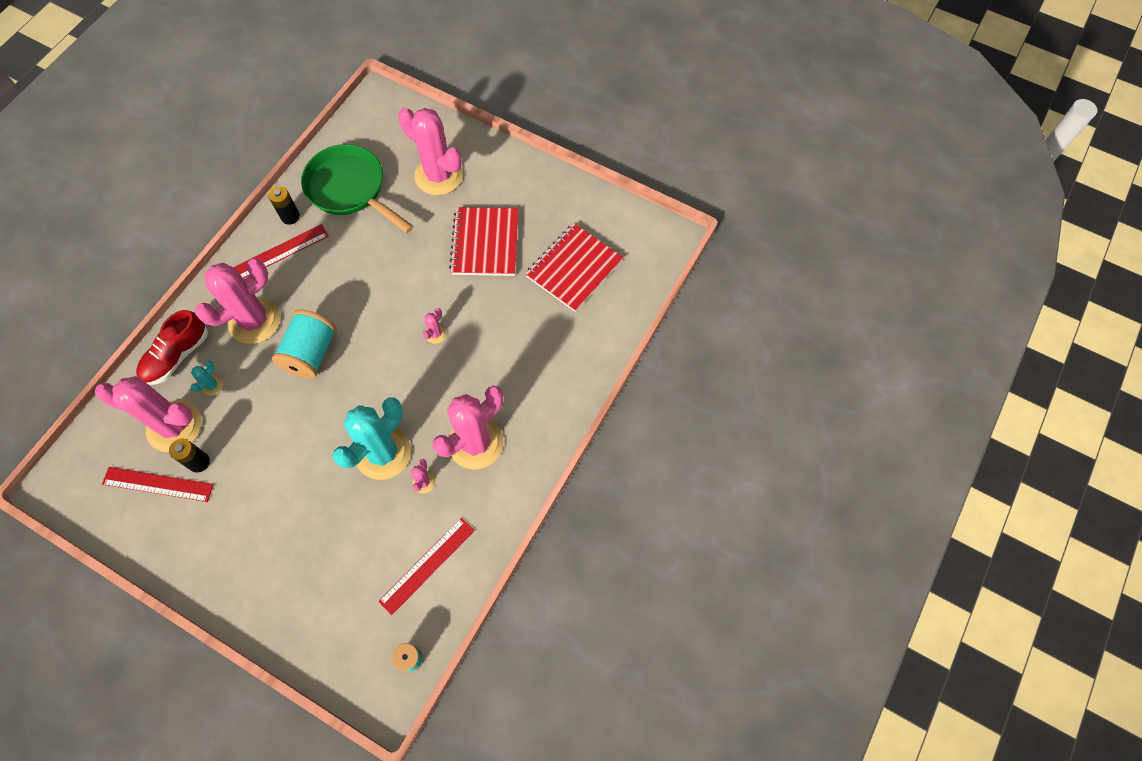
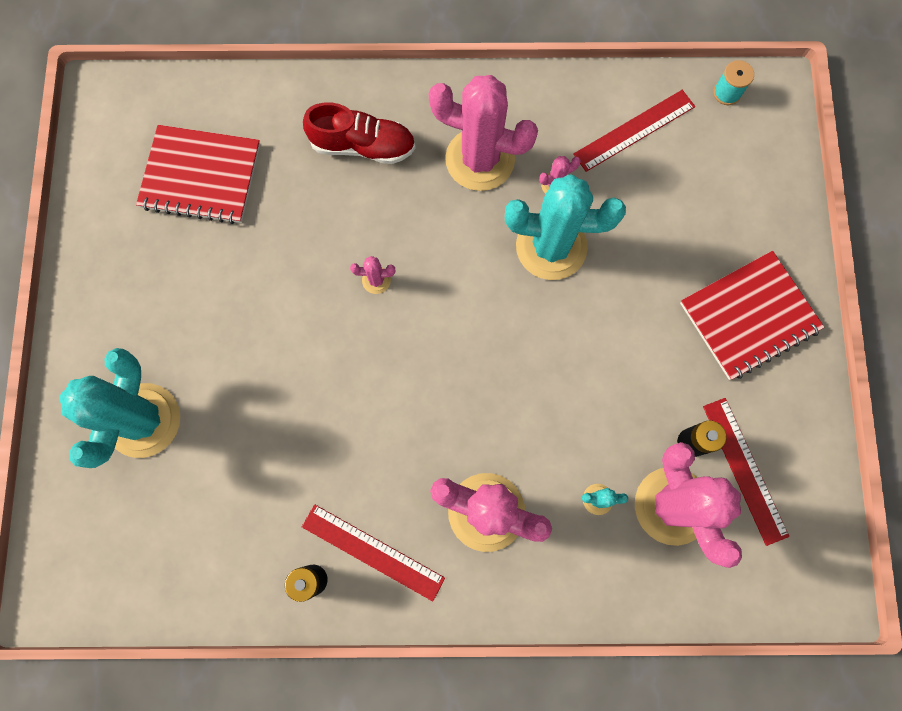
camera: 120 degrees left, 10 degrees up
red shoe [136,310,208,385] -> red shoe moved to [303,102,416,164]
turquoise spool [272,309,337,379] -> none
green pan [301,144,414,233] -> none
red ruler [378,518,475,615] -> red ruler turned 45 degrees counterclockwise [573,90,695,172]
pink cactus [398,107,463,195] -> turquoise cactus [59,348,180,468]
red notebook [449,207,519,276] -> red notebook moved to [680,251,824,380]

